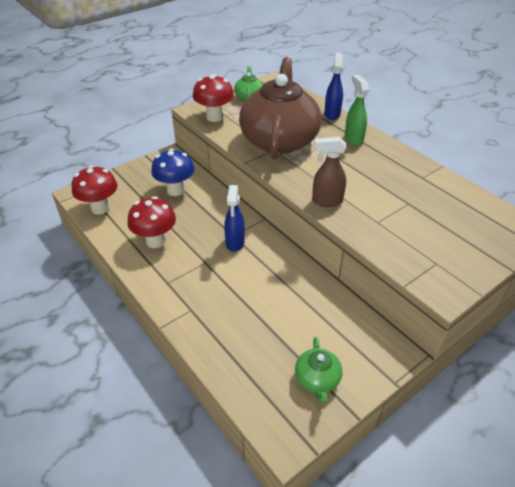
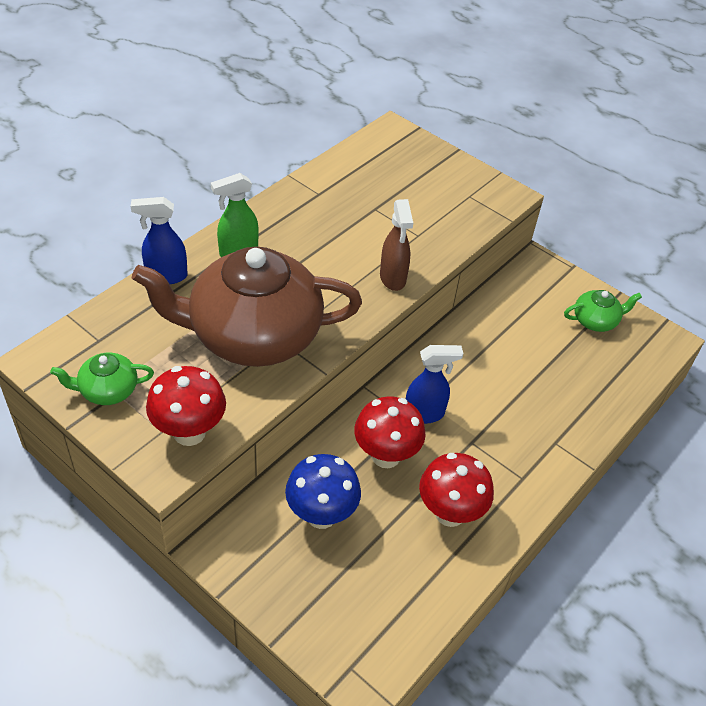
camera: 105 degrees left, 5 degrees up
red mushroom [72,165,118,215] -> red mushroom moved to [354,396,426,468]

